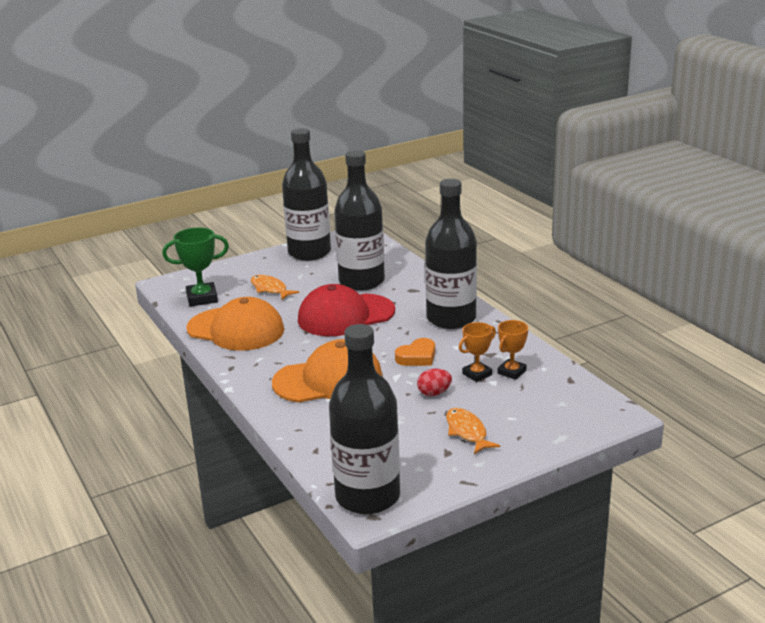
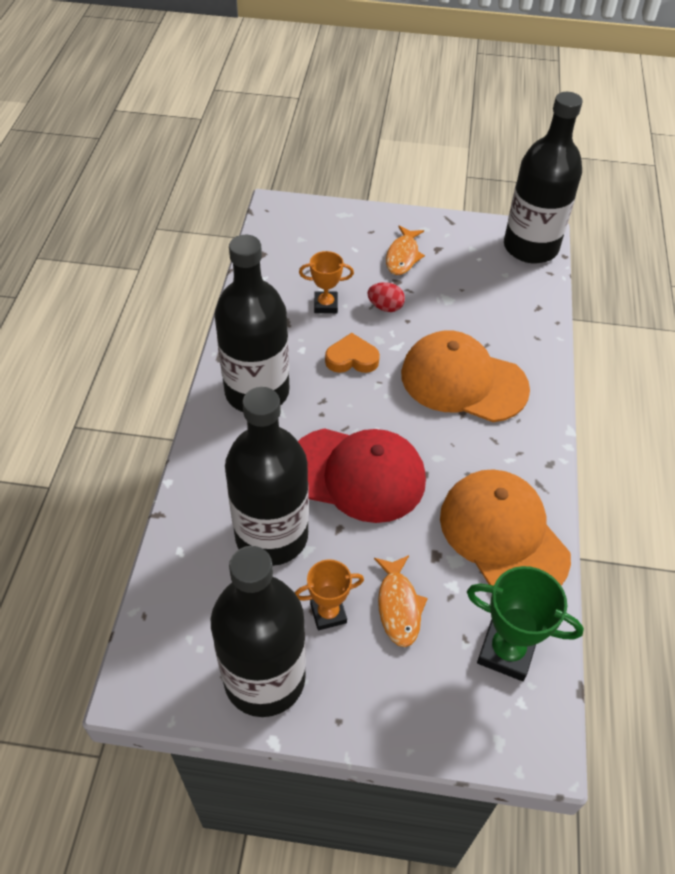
camera: 145 degrees left, 25 degrees up
orange trophy [498,320,528,380] -> orange trophy moved to [295,559,364,630]

